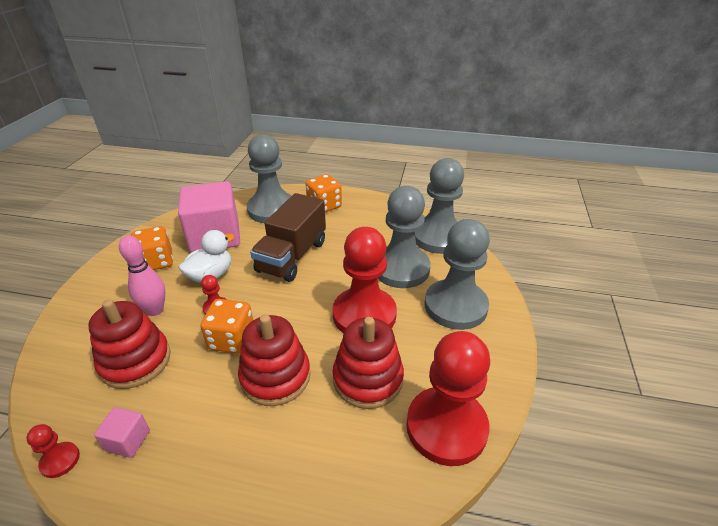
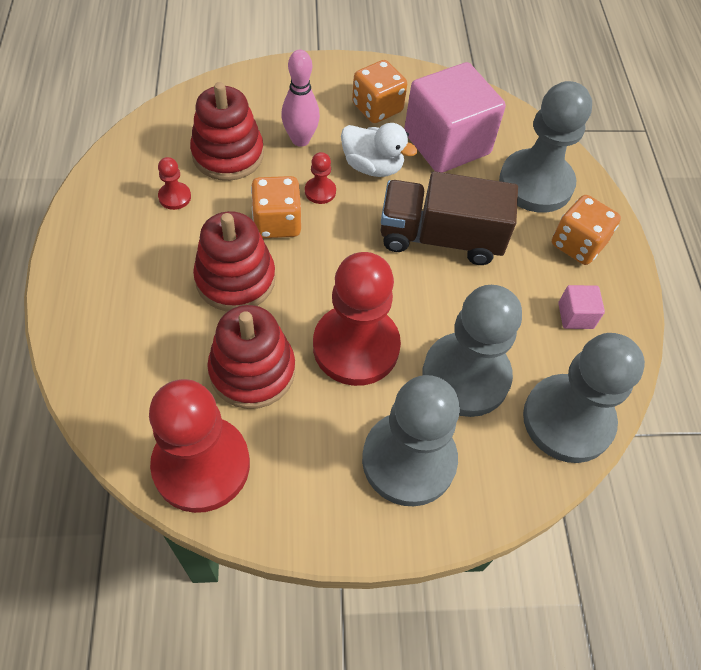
camera: 70 degrees right, 20 degrees up
red pawn [26,424,80,478] -> red pawn moved to [158,157,191,210]
pink cube [94,407,150,458] -> pink cube moved to [558,285,605,329]

